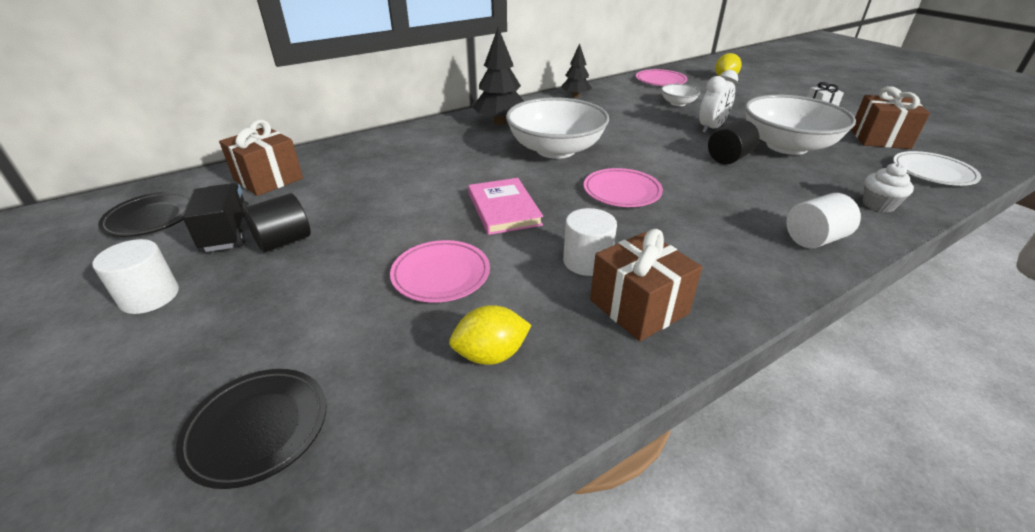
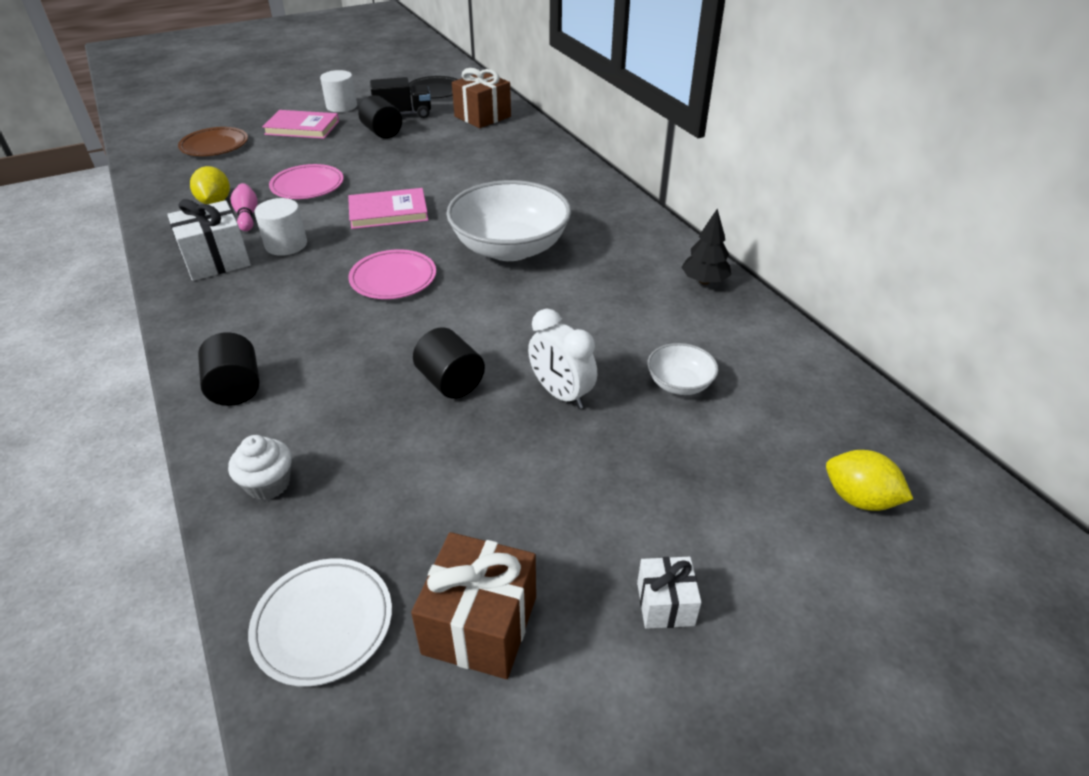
camera: 95 degrees right, 5 degrees up
black plate [176,369,326,489] -> brown plate [178,127,248,156]
black tree [472,27,524,125] -> none
brown gift [590,229,702,341] -> white gift [167,199,251,281]
pink plate [636,69,687,86] -> none
white bowl [745,95,856,155] -> none
white cylinder [786,193,861,248] -> black cylinder [198,332,260,406]
none -> pink bowling pin [231,183,258,231]
none -> pink book [262,110,339,139]

